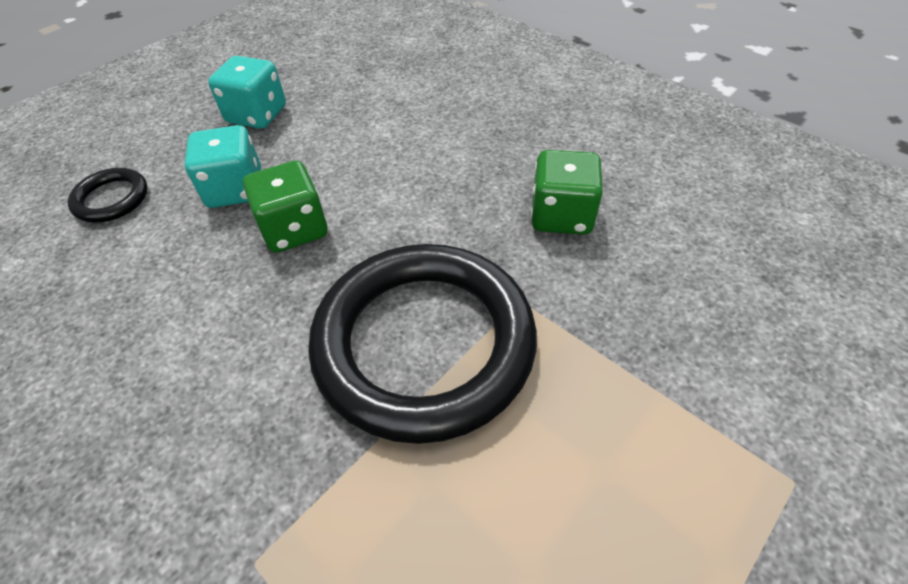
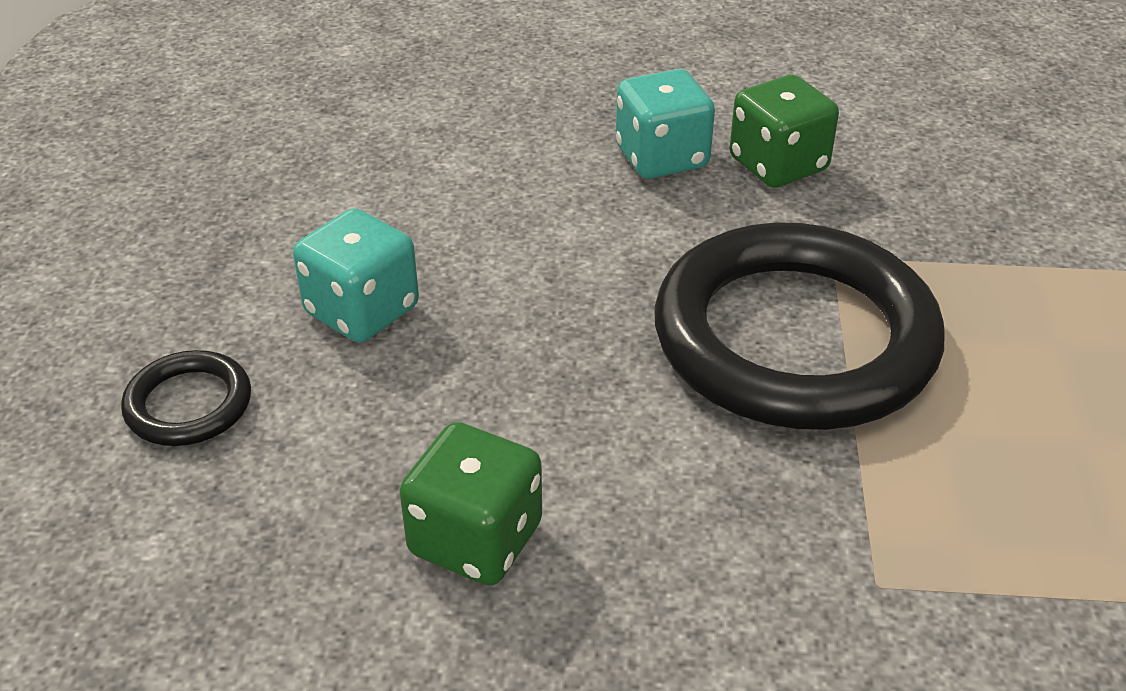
camera: 40 degrees left, 10 degrees down
turquoise dice [208,56,286,129] -> turquoise dice moved to [616,69,715,179]
green dice [243,161,328,253] -> green dice moved to [399,422,542,586]

